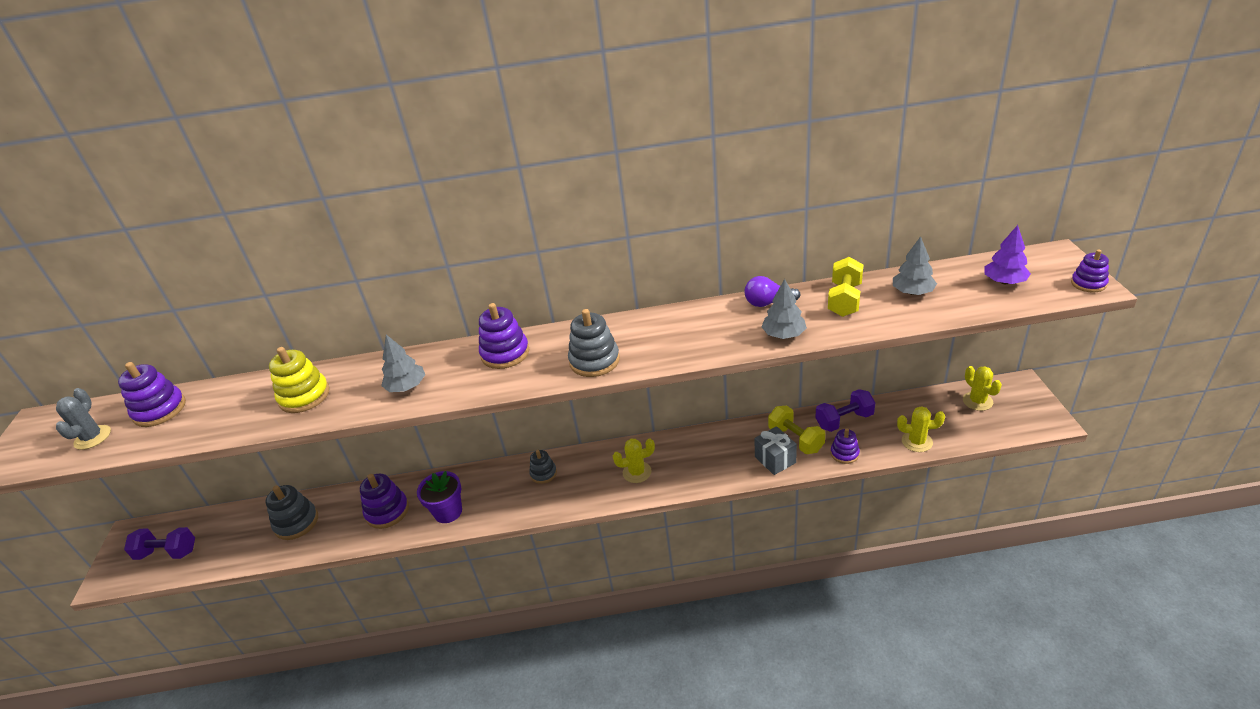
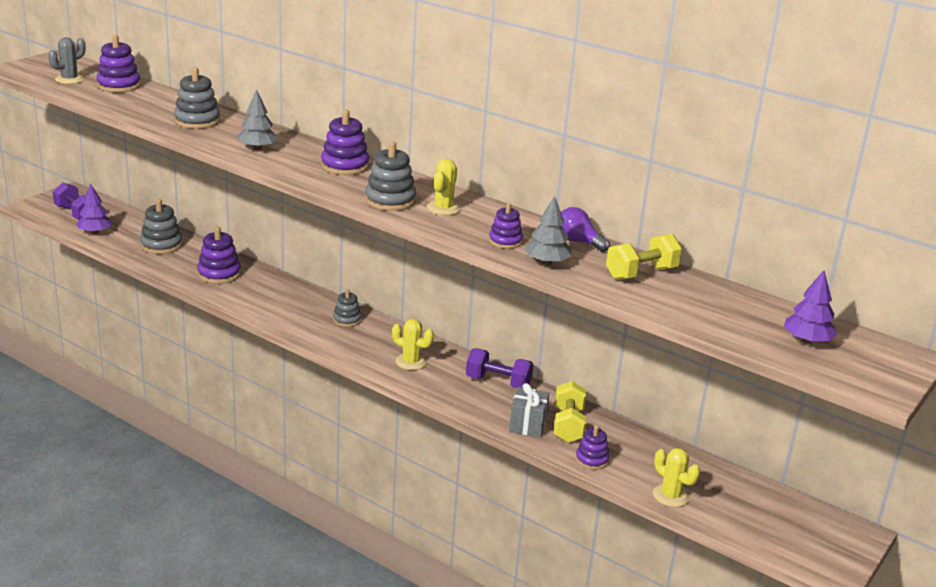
camera: 35 degrees right, 10 degrees down
yellow stacking toy [269,347,330,413] -> grey stacking toy [174,67,220,129]
purple flower pot [417,471,462,523] -> none
purple dumbbell [815,389,875,432] -> purple dumbbell moved to [466,348,534,388]
grey tree [893,236,937,295] -> none
yellow cactus [963,366,1002,411] -> yellow cactus moved to [427,159,461,215]
purple stacking toy [1071,249,1109,293] -> purple stacking toy moved to [489,203,523,249]
none -> purple tree [76,184,112,234]

